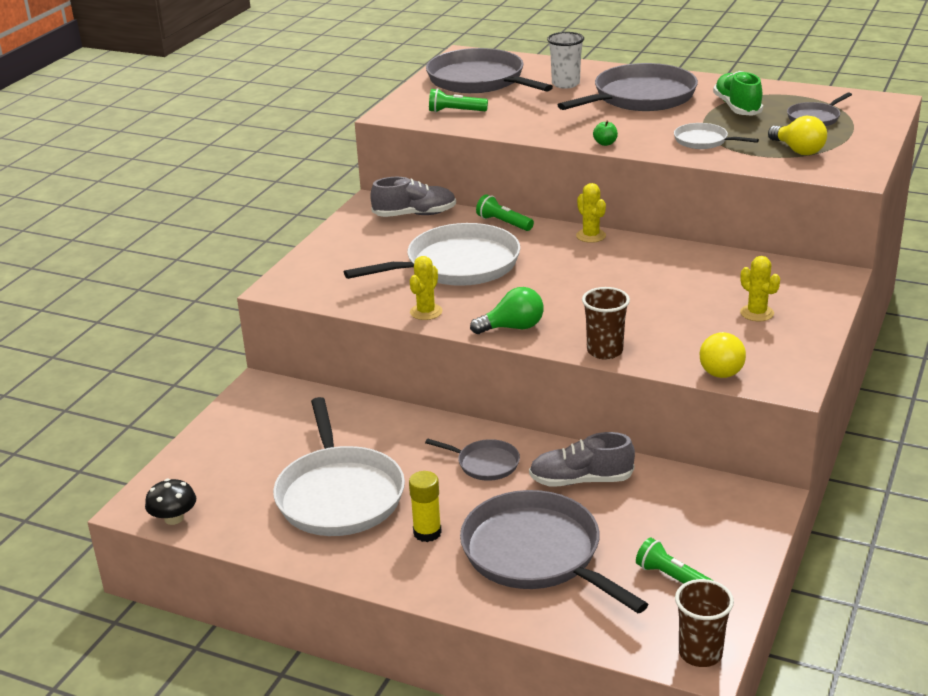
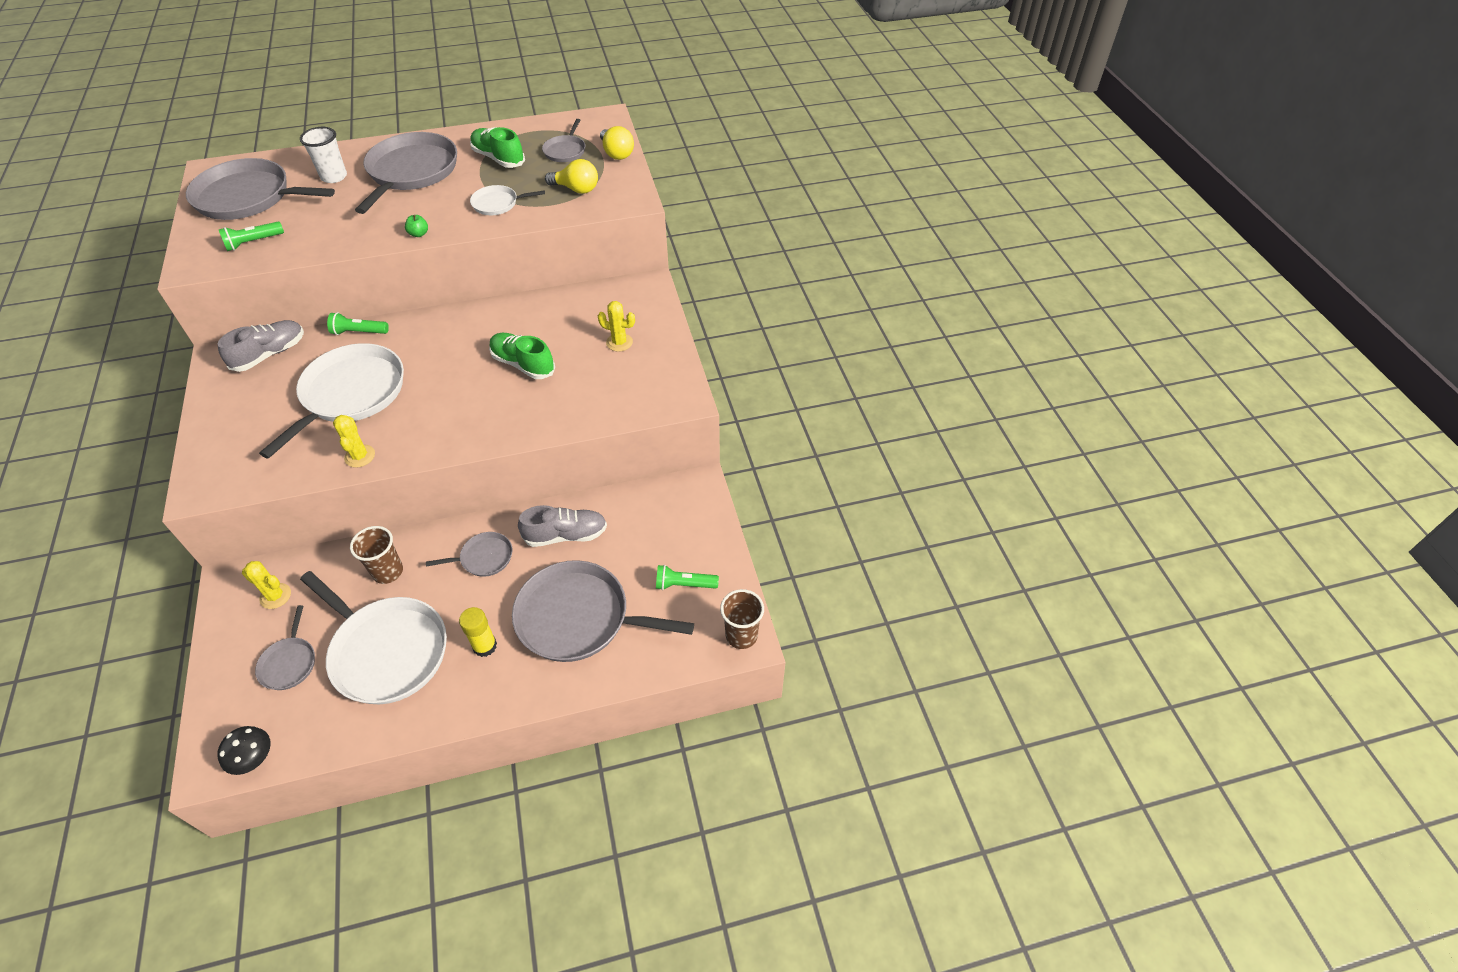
camera: 40 degrees left, 20 degrees up
green light bulb [470,287,544,334] -> none
grey shoe [529,432,635,487] -> grey shoe turned 150 degrees counterclockwise [518,505,607,547]
yellow cactus [576,183,606,243] -> yellow cactus moved to [242,561,291,609]
brown cup [582,287,630,360] -> brown cup moved to [350,526,403,584]
yellow light bulb [699,332,746,378] -> yellow light bulb moved to [600,126,634,160]
none -> grey pan [255,605,315,690]
none -> green shoe [489,333,555,379]

